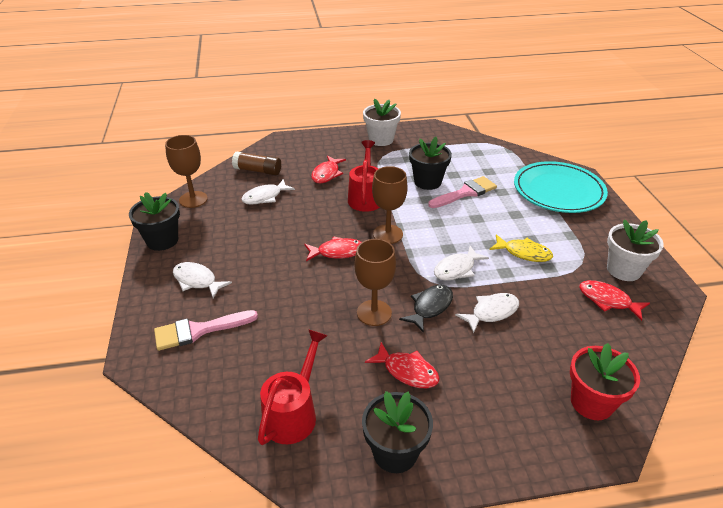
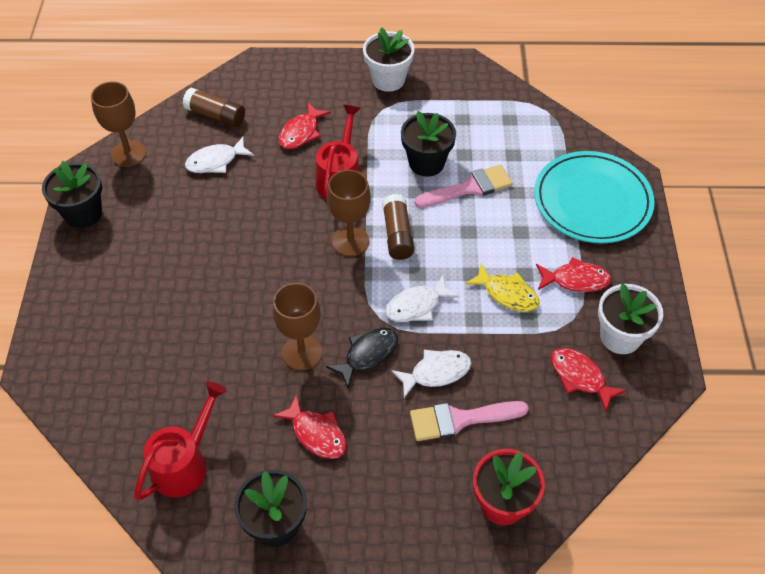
camera: 10 degrees right, 15 degrees up
pink brush [154,310,258,351] -> pink brush moved to [410,401,529,441]
white fish [173,262,232,298] -> none
red fish [305,236,361,261] -> red fish moved to [536,257,611,292]
none -> brown glue stick [382,194,414,260]

